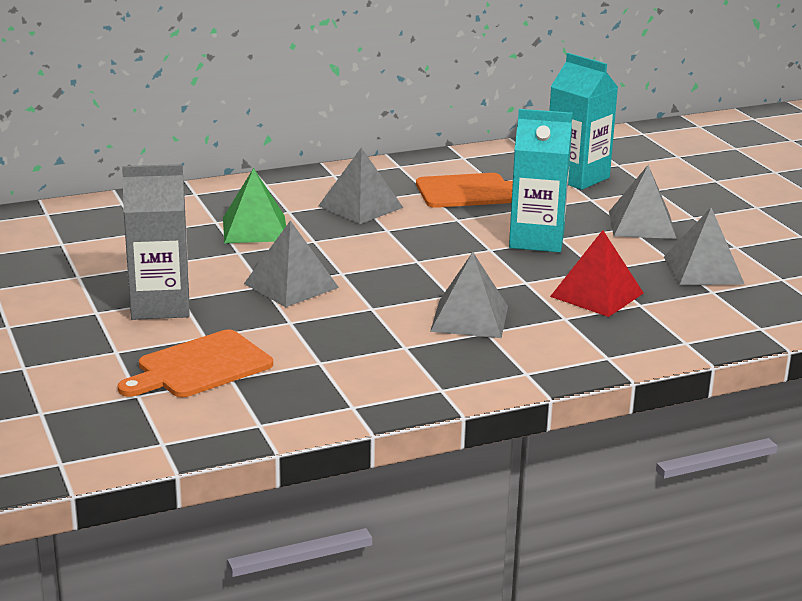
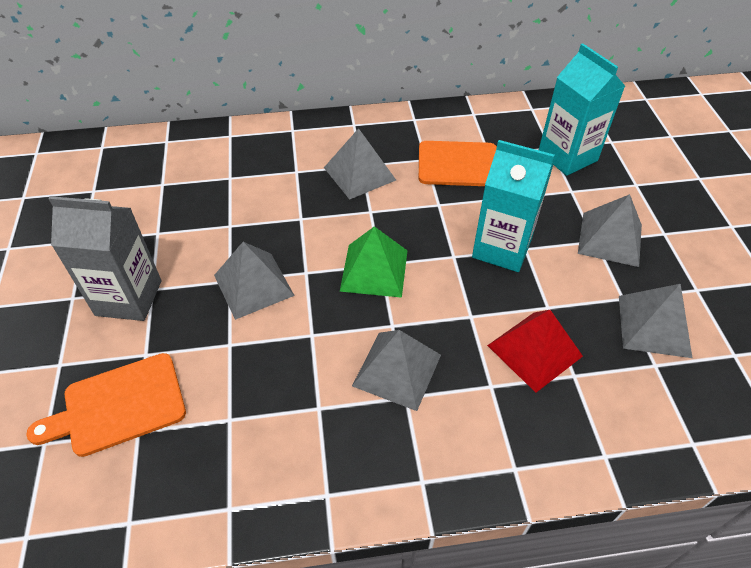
camera: 15 degrees right, 25 degrees up
green pyramid [223,168,286,243] -> green pyramid moved to [340,226,408,298]

